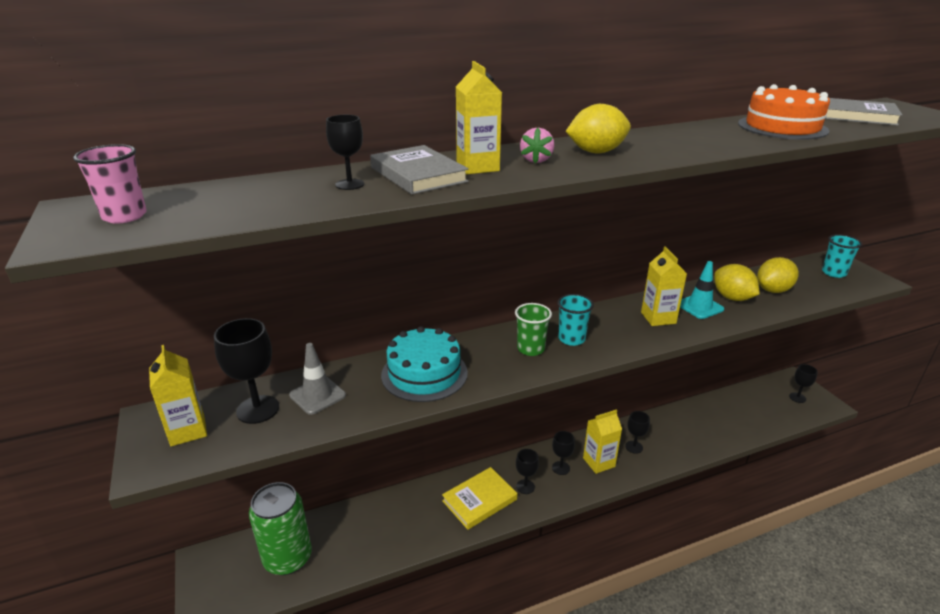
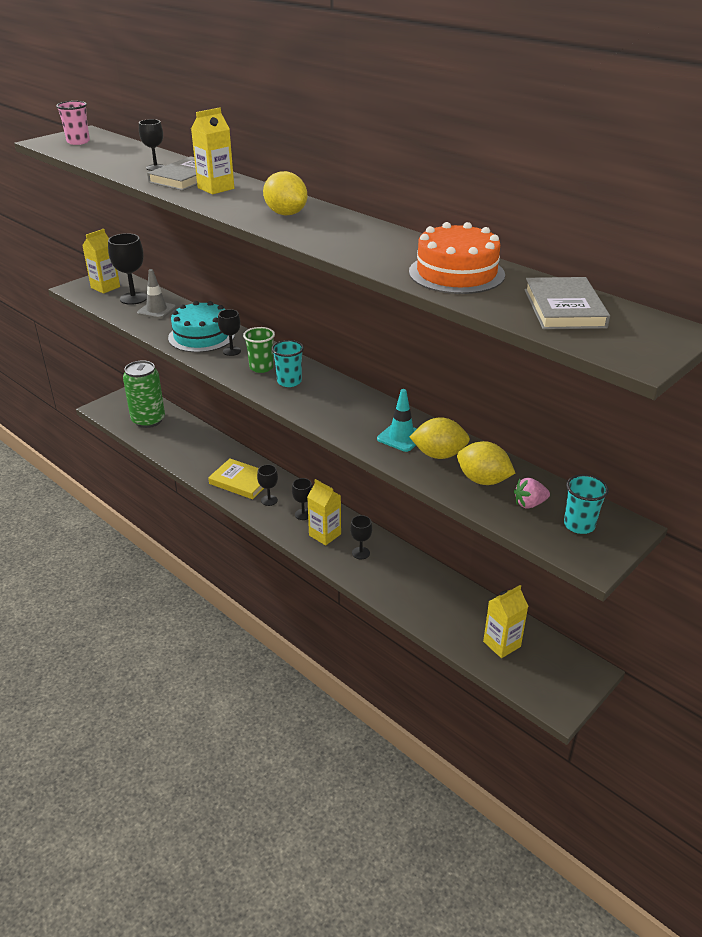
camera: 65 degrees right, 5 degrees up
pink strawberry [520,128,554,164] -> pink strawberry moved to [514,478,550,509]
yellow carton [641,247,687,326] -> yellow carton moved to [483,585,528,658]
yellow lemon [714,264,760,301] -> yellow lemon turned 60 degrees clockwise [410,417,470,459]
black goblet [789,364,818,403] -> black goblet moved to [218,309,241,356]

